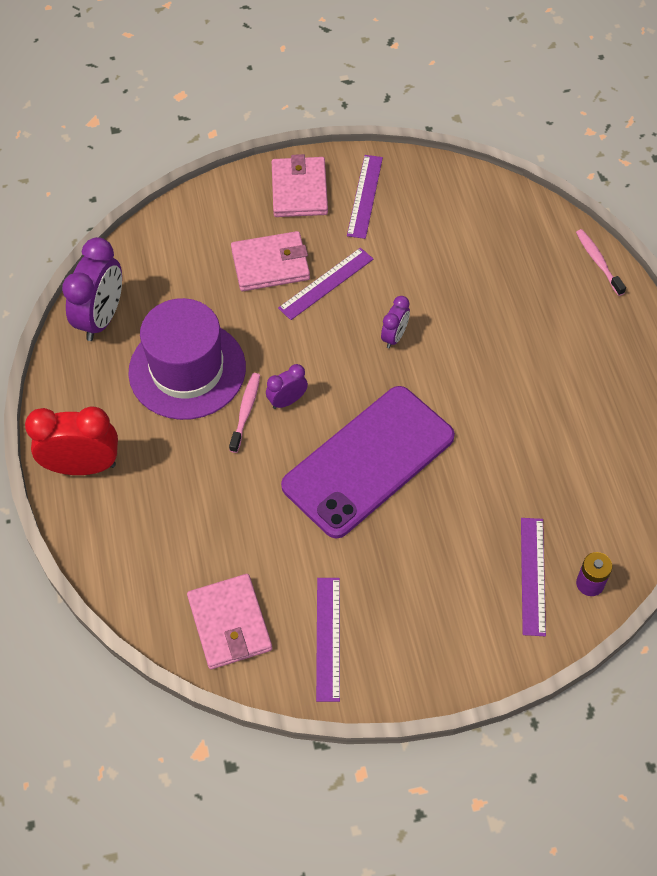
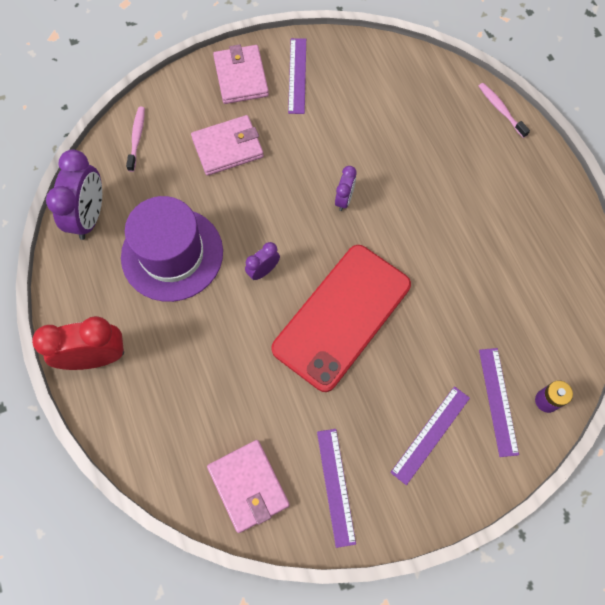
camera: 10 degrees left, 10 degrees up
pink toothbrush [229,373,260,453] -> pink toothbrush moved to [126,107,145,172]
purple ruler [278,248,373,320] -> purple ruler moved to [390,386,470,485]
purple phone [281,386,455,539] -> red phone [271,245,411,392]

